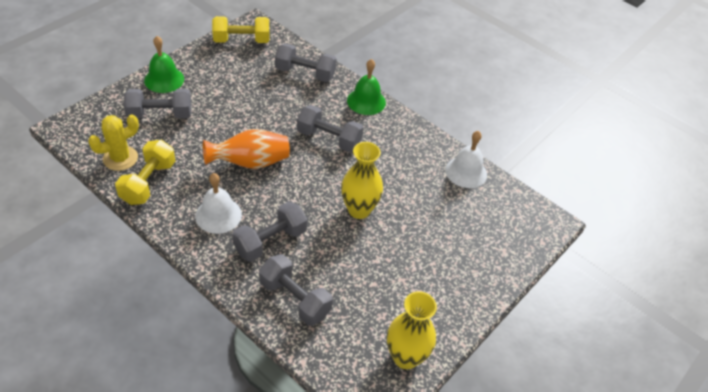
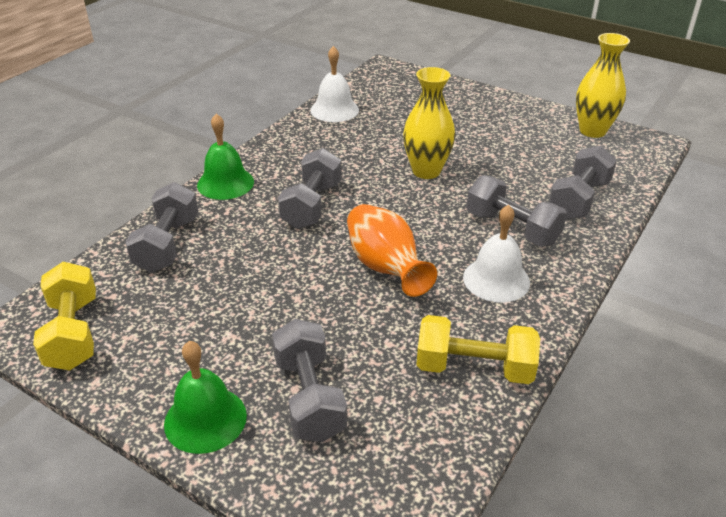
camera: 95 degrees left, 10 degrees down
yellow cactus [88,114,139,171] -> none

